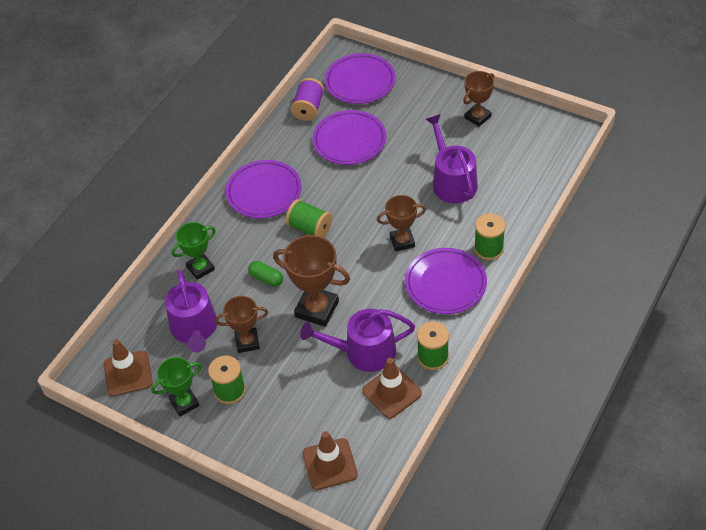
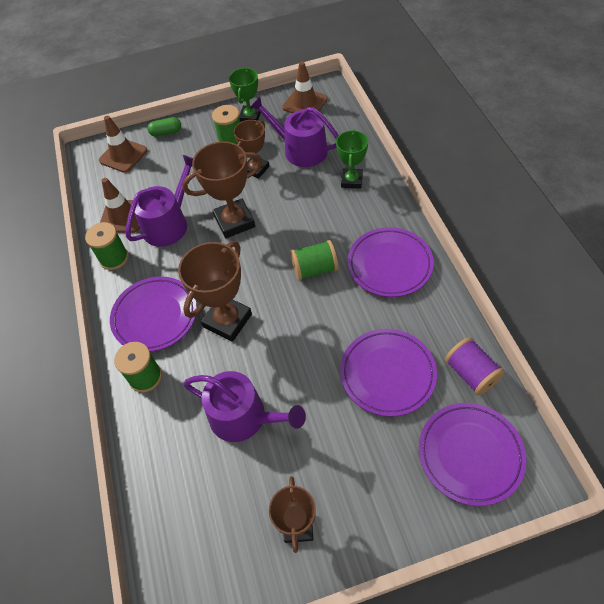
camera: 135 degrees right, 5 degrees up
green capsule [248,261,283,287] -> green capsule moved to [147,117,181,136]
brown trophy [377,195,426,252] -> brown trophy [178,241,252,342], size x1.56

